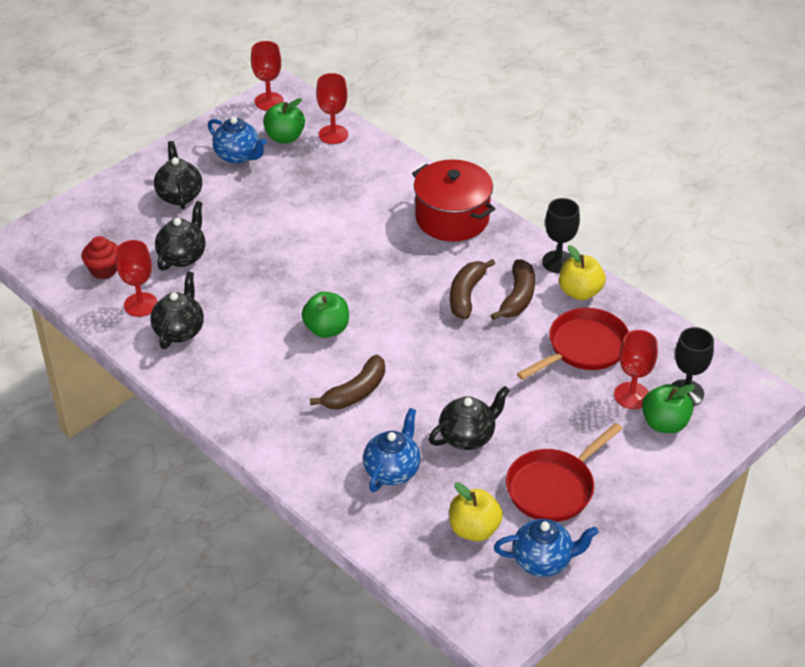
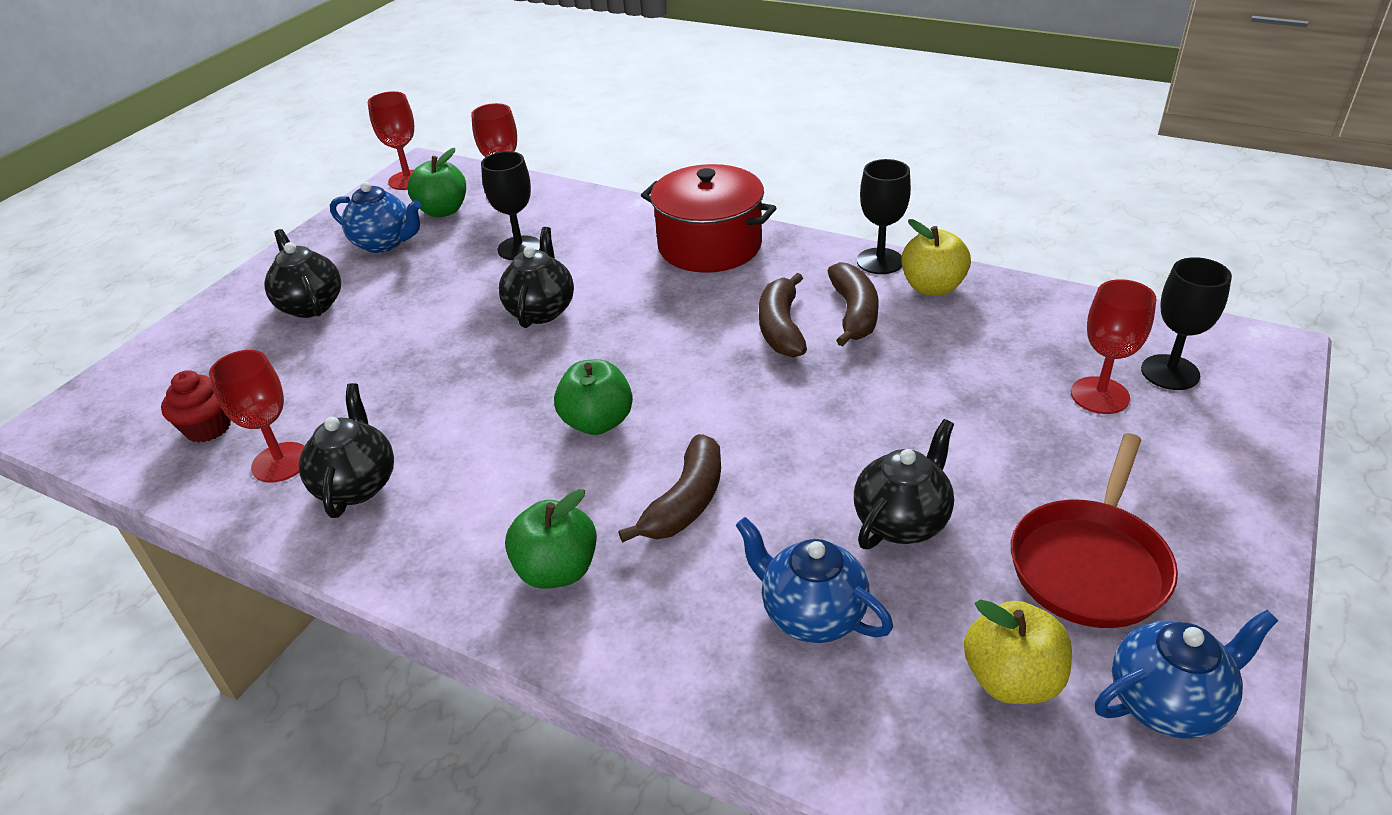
camera: 15 degrees left, 5 degrees down
black teapot [155,201,206,271] -> black teapot moved to [499,227,574,328]
blue teapot [363,408,421,492] -> blue teapot turned 60 degrees counterclockwise [736,517,893,643]
red pan [517,308,629,380] -> none
green apple [642,384,695,433] -> green apple moved to [505,489,597,589]
none -> black goblet [481,151,540,260]

